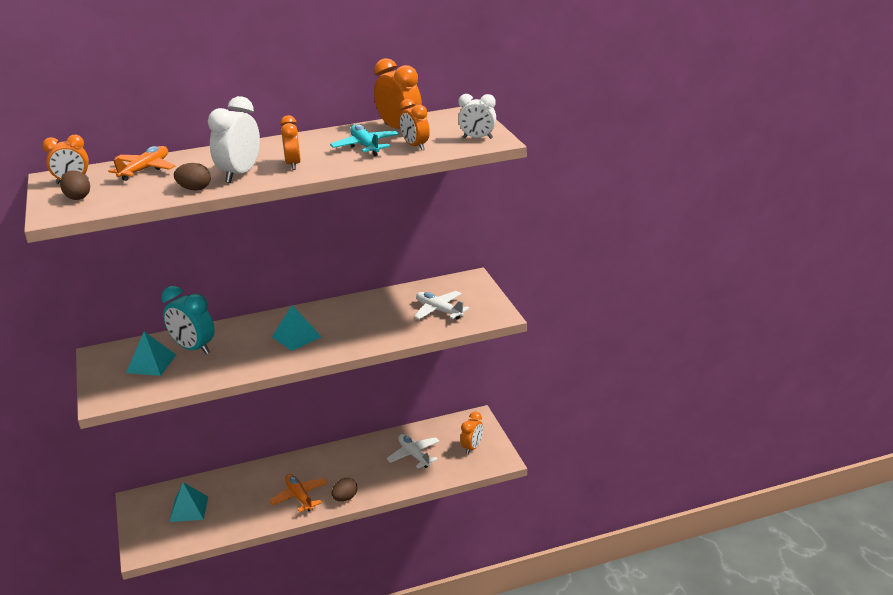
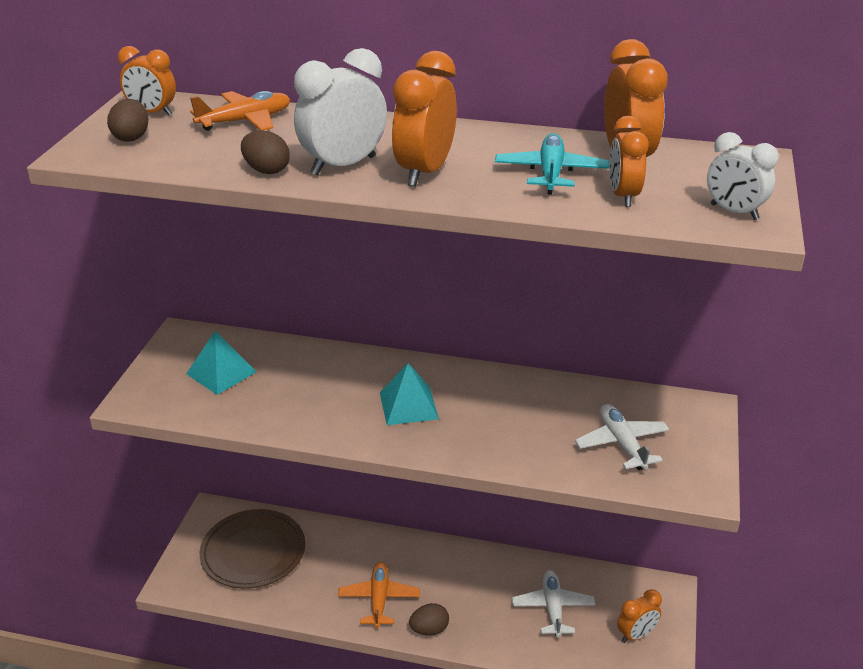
camera: 30 degrees right, 5 degrees up
turquoise clock [161,286,214,354] -> none
turquoise pyramid [169,482,208,522] -> brown plate [200,509,305,589]
orange clock [280,115,301,170] -> orange clock [392,51,457,187], size x1.55

